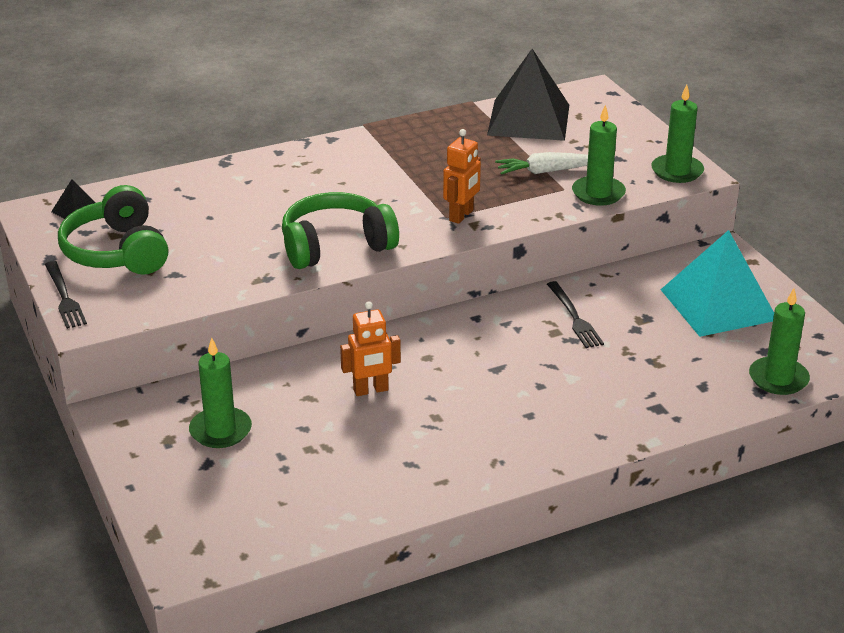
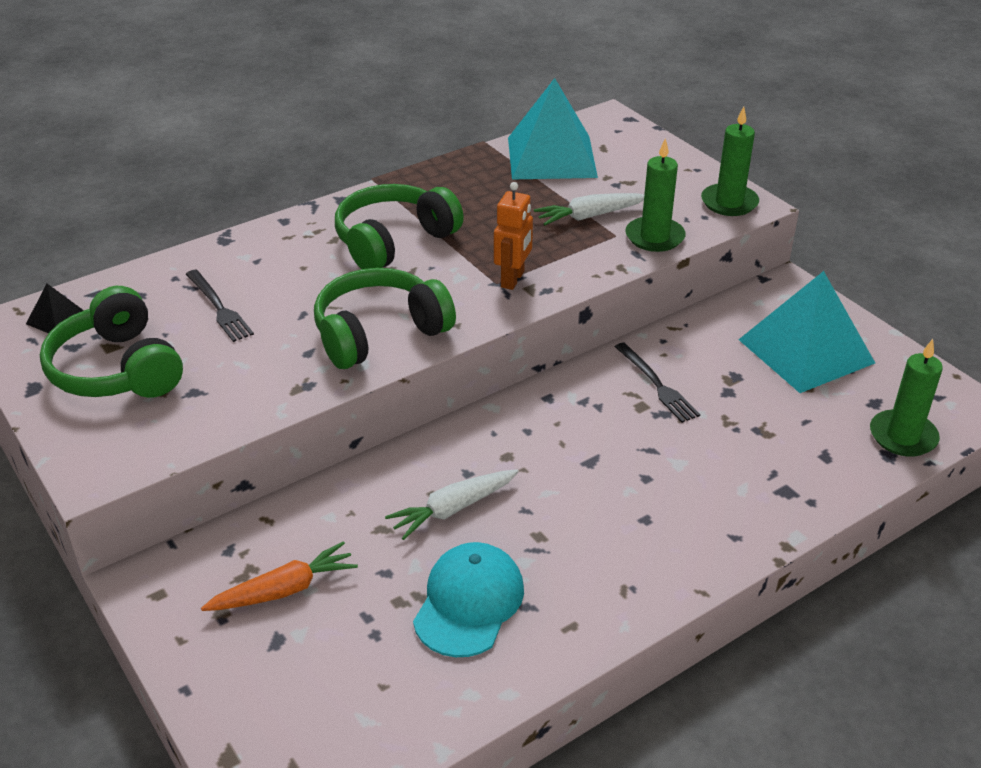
camera: 10 degrees left, 5 degrees up
black fork [45,261,87,329] -> black fork moved to [186,270,254,342]
green candle [189,338,252,448] -> orange carrot [201,541,358,611]
orange robot [340,301,401,396] -> white carrot [385,469,519,540]
black pyramid [487,49,569,141] -> turquoise pyramid [508,78,598,180]
none -> green headphones [335,184,464,269]
none -> turquoise cap [413,542,524,657]

